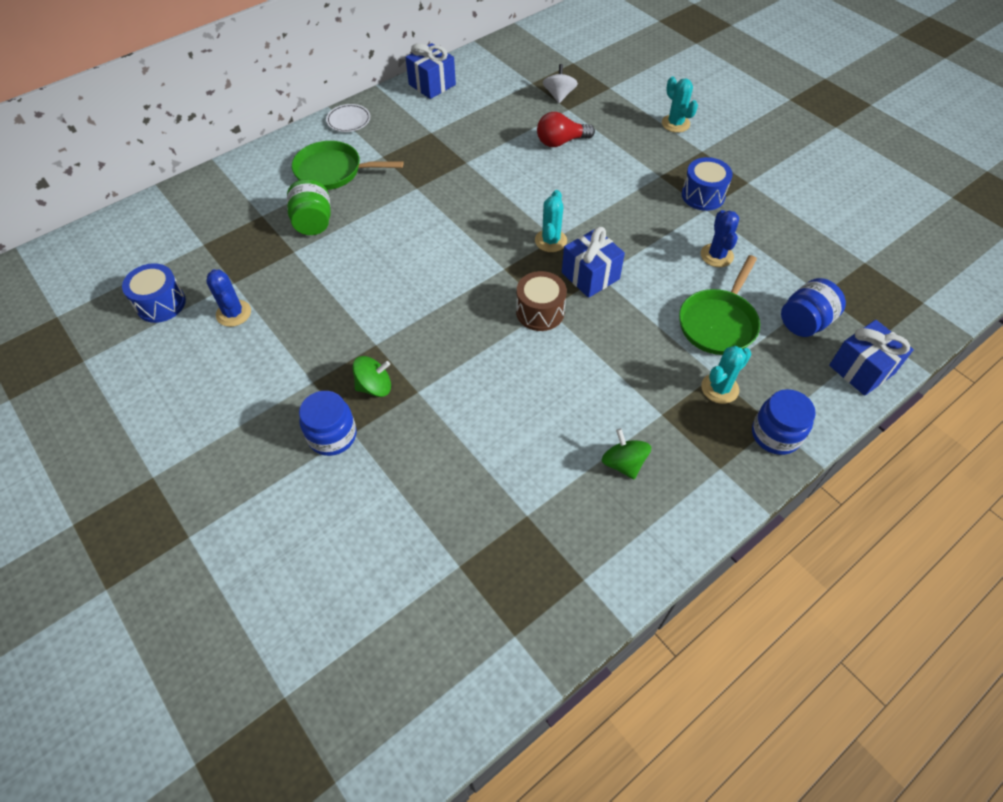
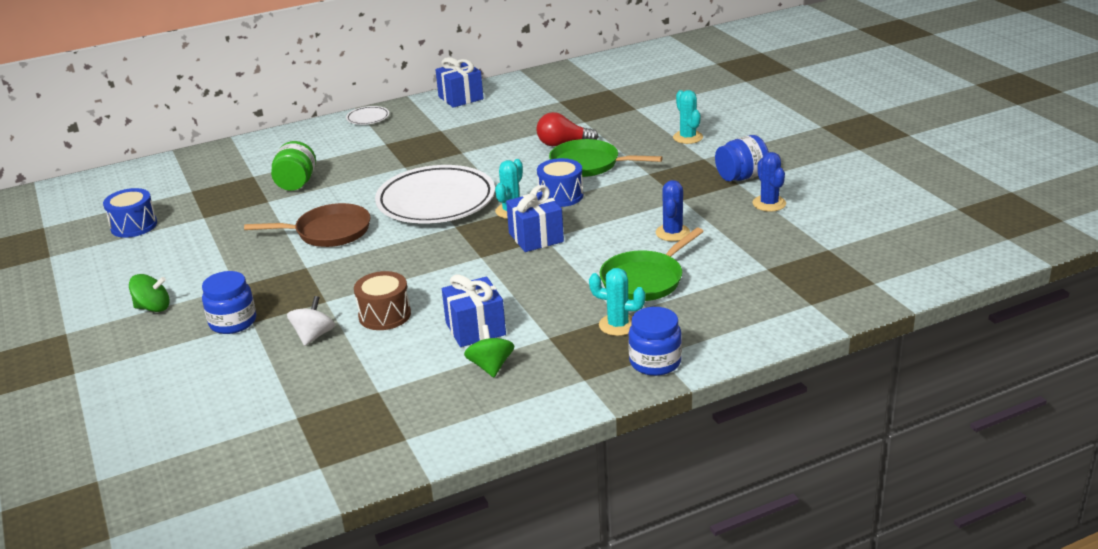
camera: 15 degrees right, 25 degrees down
blue cactus [206,269,251,327] -> blue cactus moved to [753,152,786,212]
green pan [292,141,404,190] -> green pan moved to [549,139,663,177]
green spinning top [353,356,391,397] -> green spinning top moved to [129,274,170,312]
brown drum [516,271,567,331] -> brown drum moved to [354,271,411,330]
white spinning top [543,64,578,103] -> white spinning top moved to [287,296,335,346]
blue drum [682,157,733,211] -> blue drum moved to [537,158,583,207]
turquoise cactus [701,346,751,404] -> turquoise cactus turned 45 degrees clockwise [589,268,645,336]
blue jar [781,278,846,337] -> blue jar moved to [715,135,769,182]
blue gift [829,320,914,396] -> blue gift moved to [442,274,506,347]
none -> brown pan [244,203,371,247]
none -> white plate [375,165,495,224]

